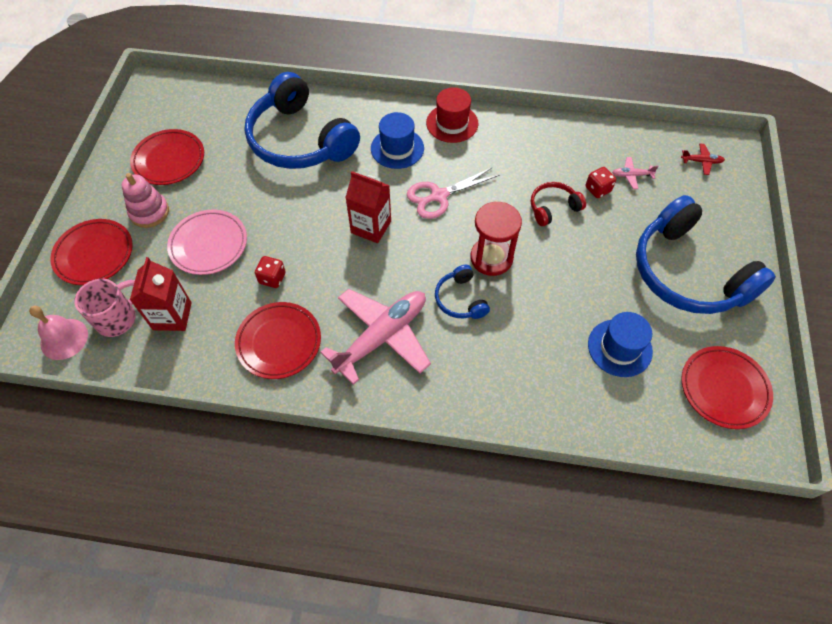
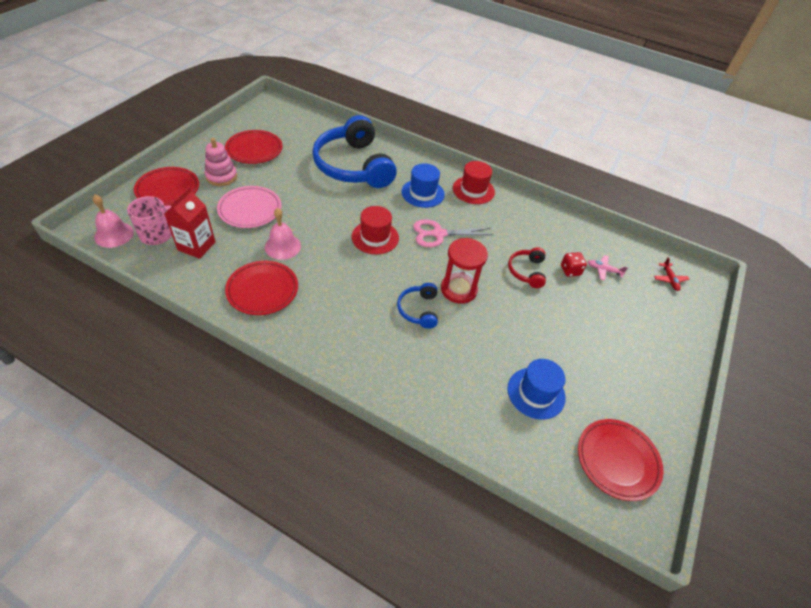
camera: 15 degrees right, 10 degrees down
red dice [255,256,286,288] -> pink bell [265,208,301,260]
pink plane [320,289,431,385] -> none
red carton [345,171,391,243] -> red hat [351,206,399,255]
red headphones [531,182,586,226] -> red headphones turned 75 degrees counterclockwise [508,247,546,288]
blue headphones [636,195,776,314] -> none
red plane [681,143,725,175] -> red plane turned 60 degrees clockwise [654,257,689,291]

